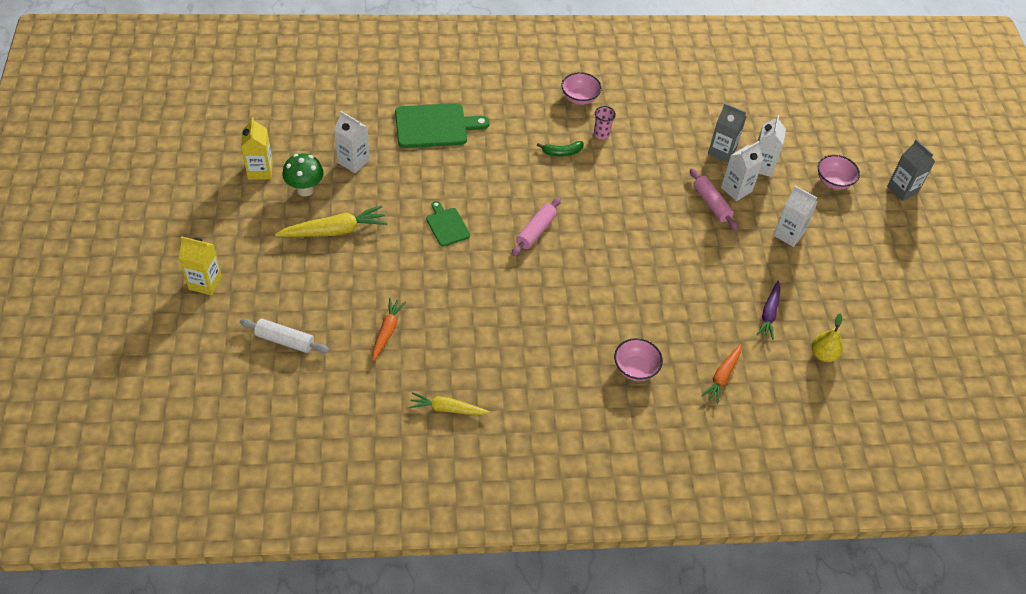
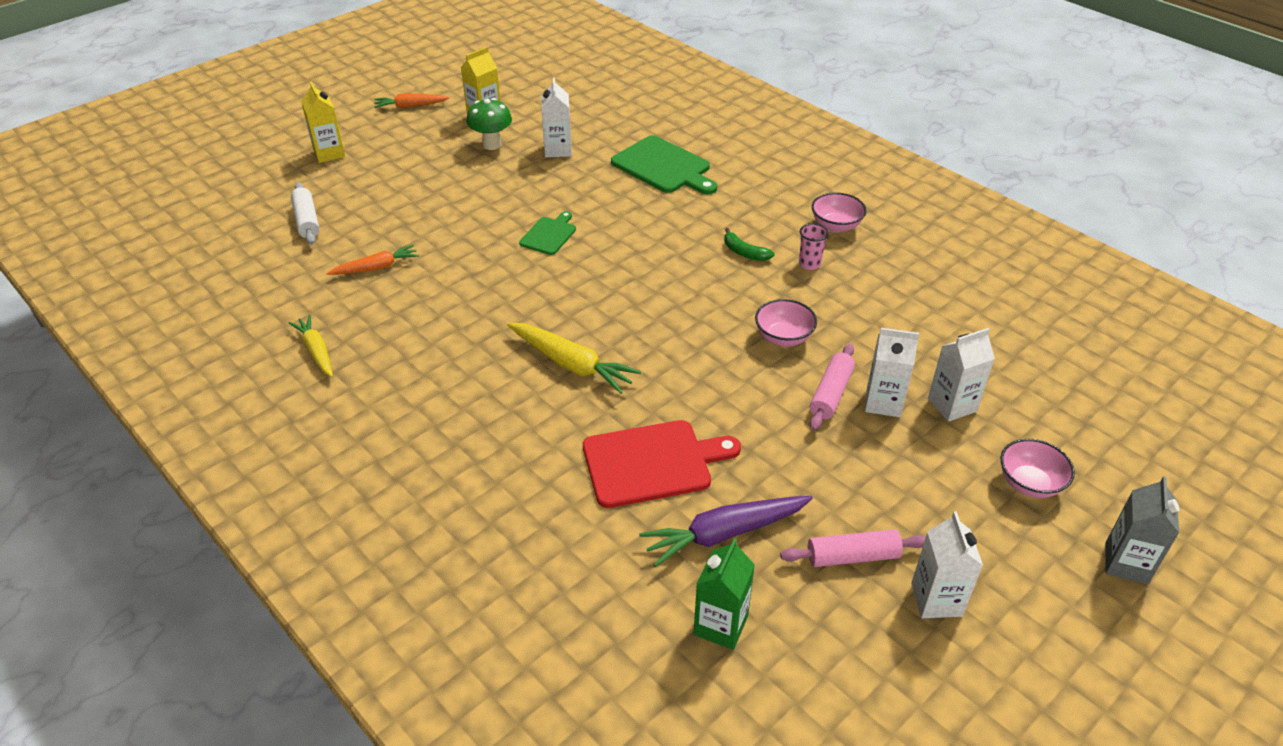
camera: 55 degrees right, 10 degrees down
yellow carrot [275,205,387,237] -> yellow carrot moved to [507,323,641,394]
pink rolling pin [512,197,561,256] -> pink rolling pin moved to [780,529,926,567]
pink bowl [614,338,663,381] -> pink bowl moved to [755,299,817,346]
orange carrot [701,344,741,404] -> orange carrot moved to [374,93,450,108]
grey carton [708,103,747,163] -> none
purple carrot [756,281,780,340] -> purple carrot [639,496,813,567], size x1.53
white carton [773,186,818,247] -> white carton moved to [911,512,983,618]
yellow pear [811,314,843,362] -> green carton [694,538,755,650]
none -> red cutting board [583,420,741,508]

